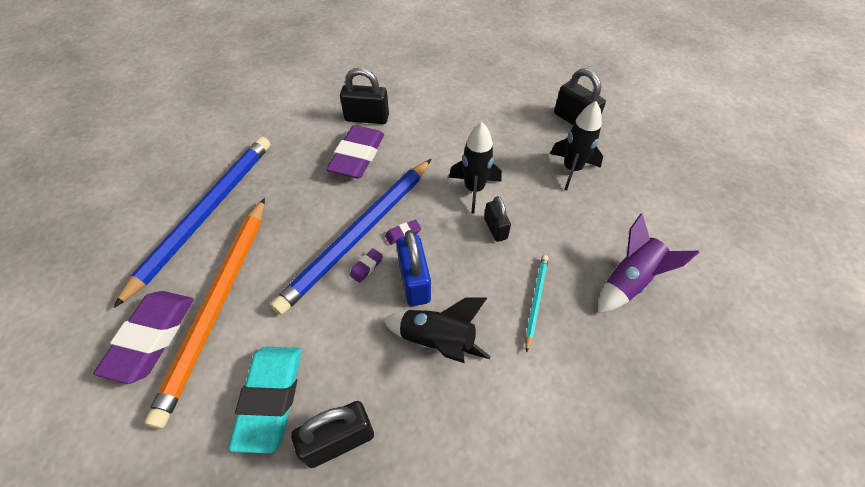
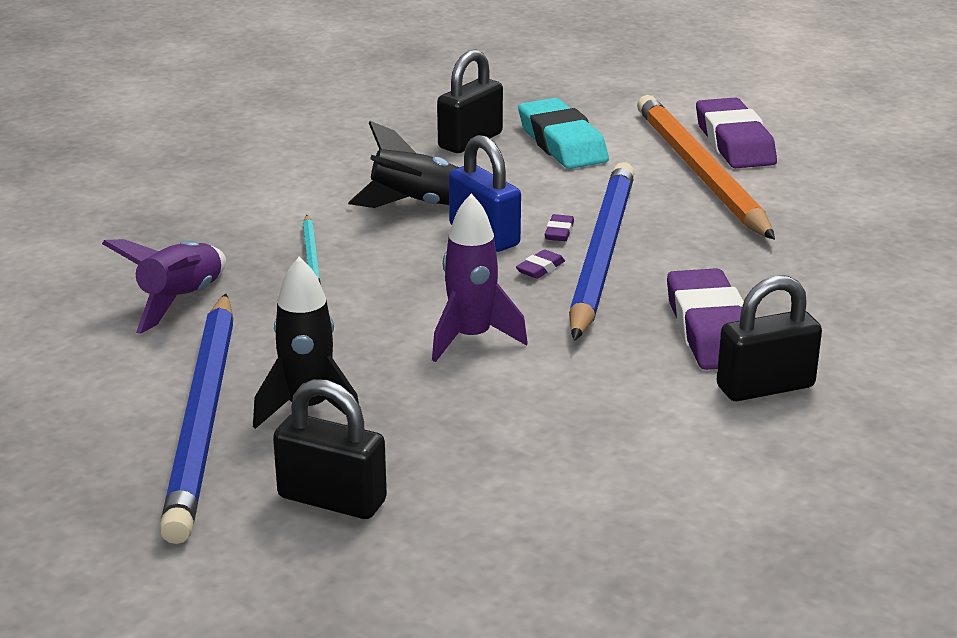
camera: 155 degrees right, 25 degrees down
blue pencil [113,137,270,308] -> blue pencil moved to [160,293,234,544]
black rocket [449,122,502,214] -> purple rocket [432,194,528,362]
black padlock [484,196,511,242] -> none

